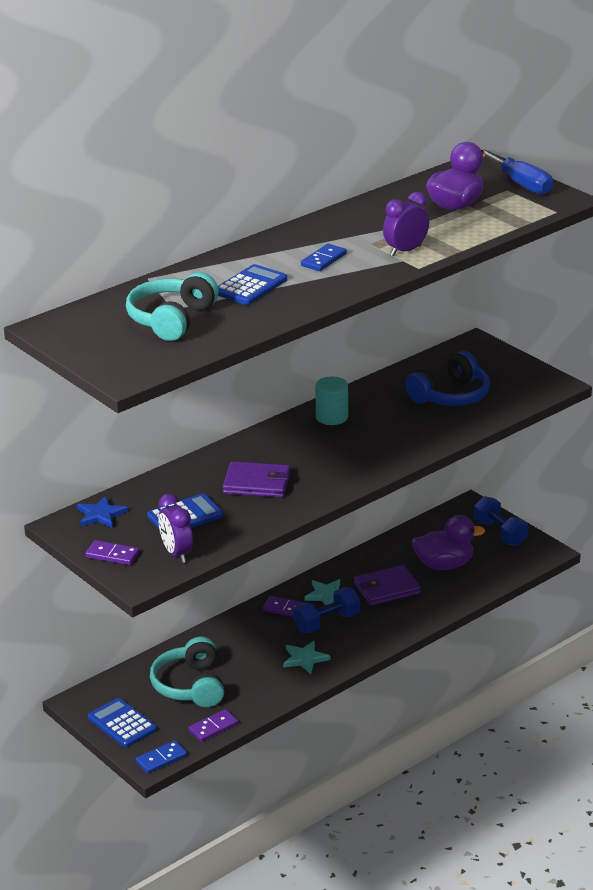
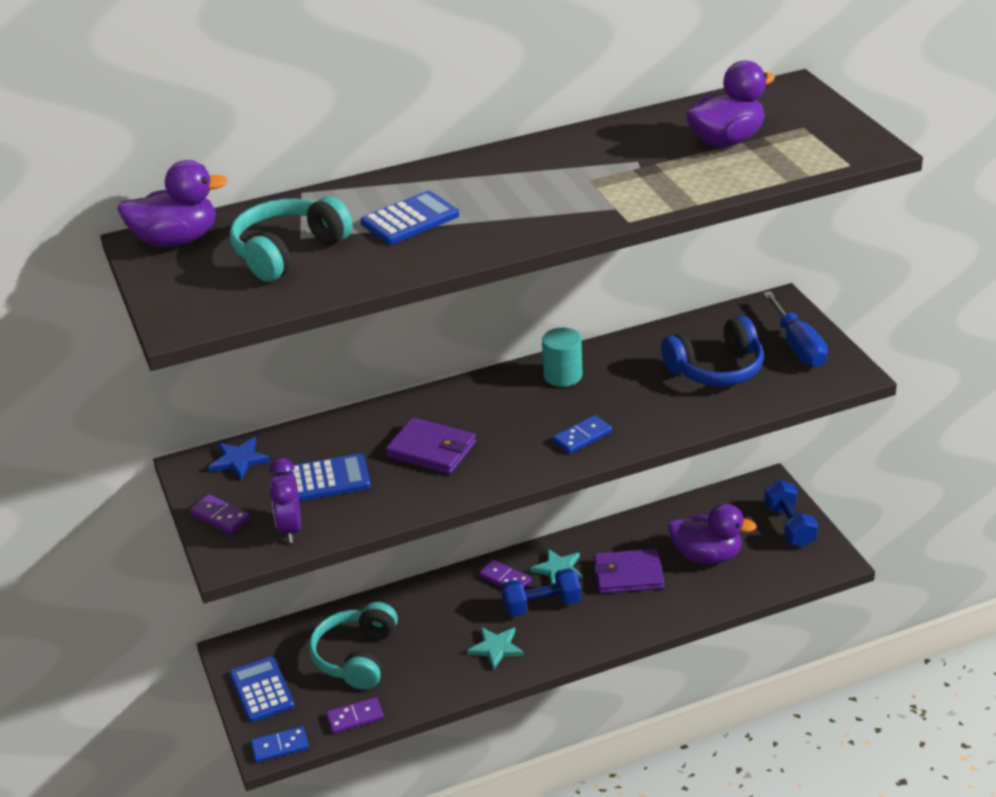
camera: 20 degrees right, 5 degrees up
blue domino [301,244,347,271] -> blue domino moved to [553,415,612,454]
purple clock [383,192,429,256] -> none
blue screwdriver [481,148,553,195] -> blue screwdriver moved to [763,291,828,367]
none -> purple duck [117,160,228,247]

